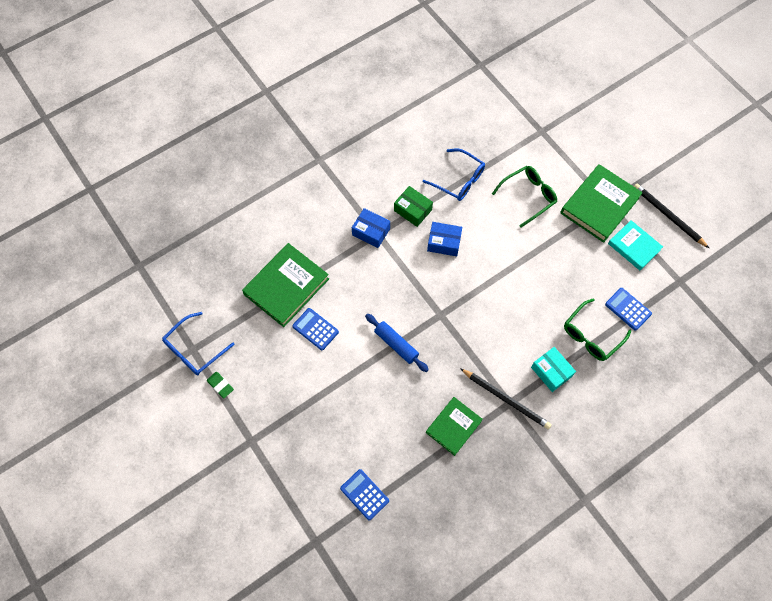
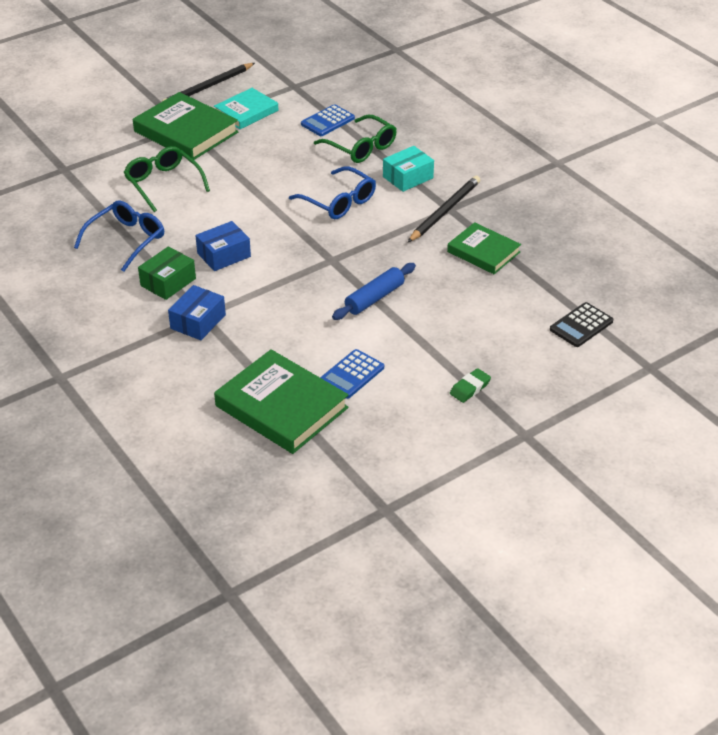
camera: 90 degrees left, 25 degrees down
blue glasses [162,312,235,375] -> blue glasses moved to [289,166,376,219]
green eraser [207,372,234,398] -> green eraser moved to [450,368,491,403]
blue calculator [340,469,389,520] -> black calculator [550,302,613,347]
blue box [427,222,462,256] -> blue box turned 45 degrees clockwise [195,221,251,271]

